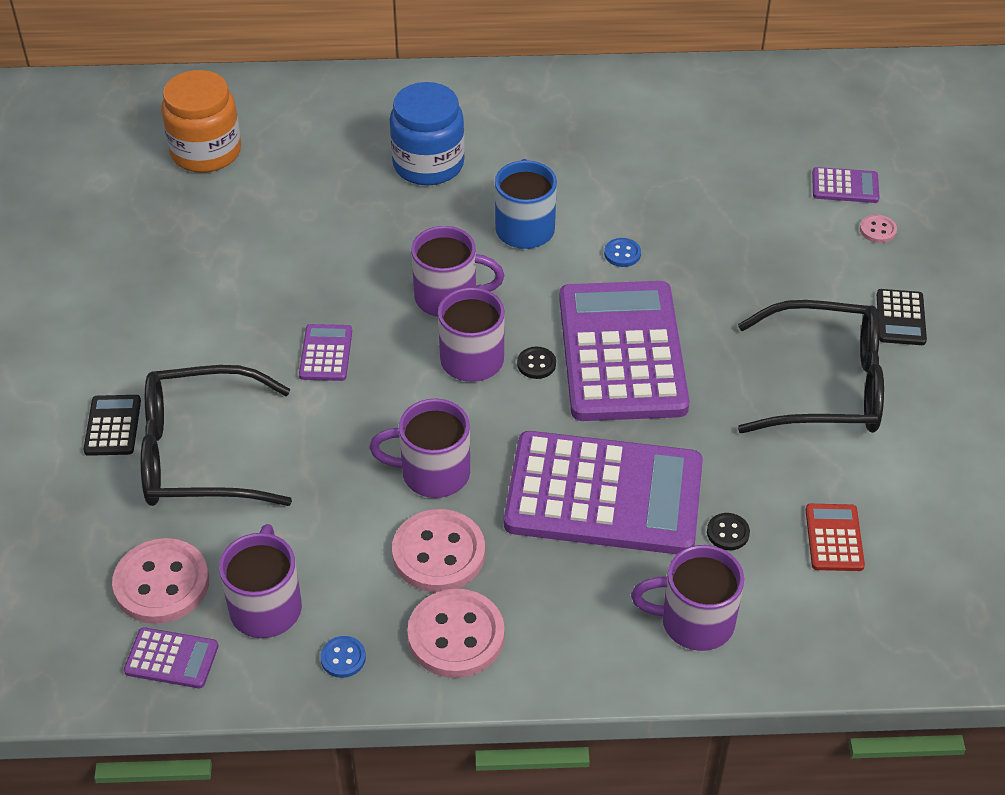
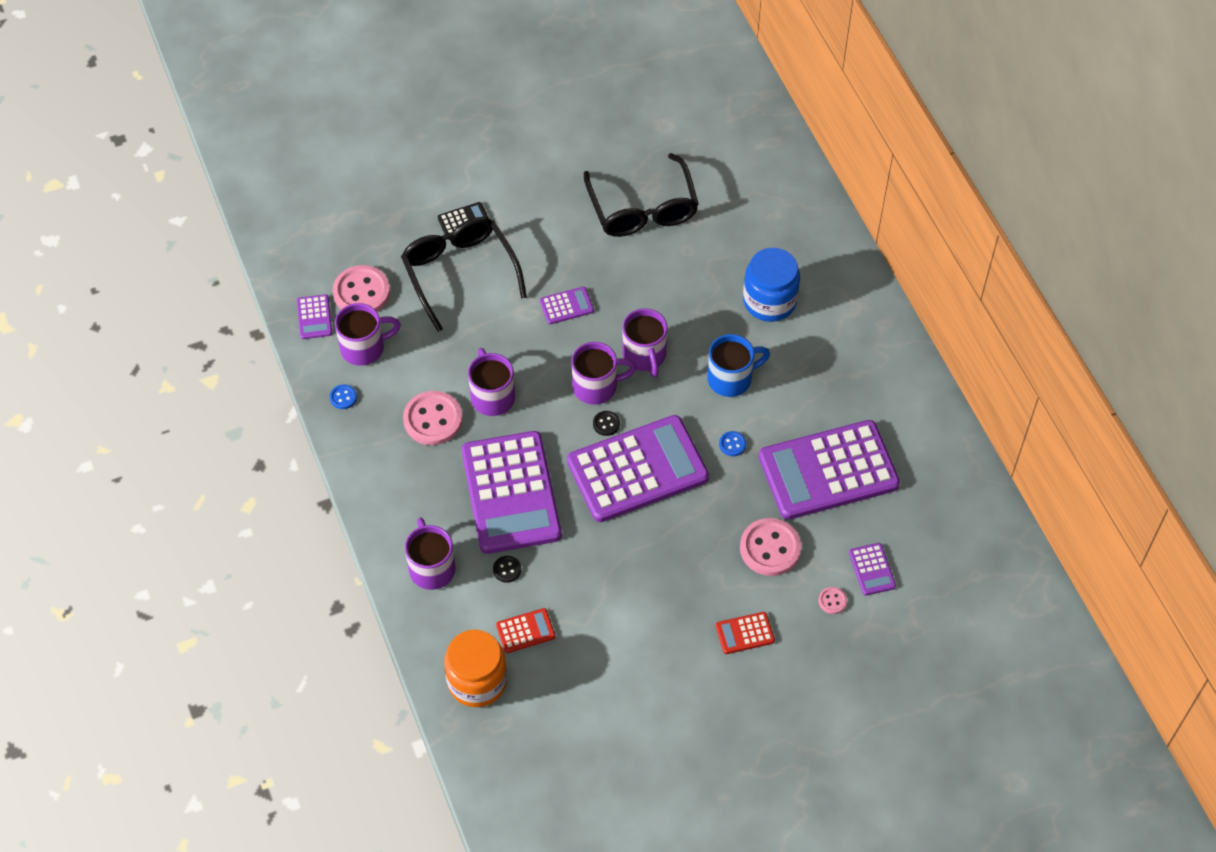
camera: 70 degrees right, 10 degrees up
orange jar [161,70,241,173] -> orange jar moved to [444,629,507,707]
pink button [407,589,505,678] -> pink button moved to [740,518,802,576]
black glasses [738,300,884,433] -> black glasses moved to [584,153,699,237]
black calculator [877,289,927,345] -> red calculator [716,612,775,654]
none -> purple calculator [759,420,900,520]

